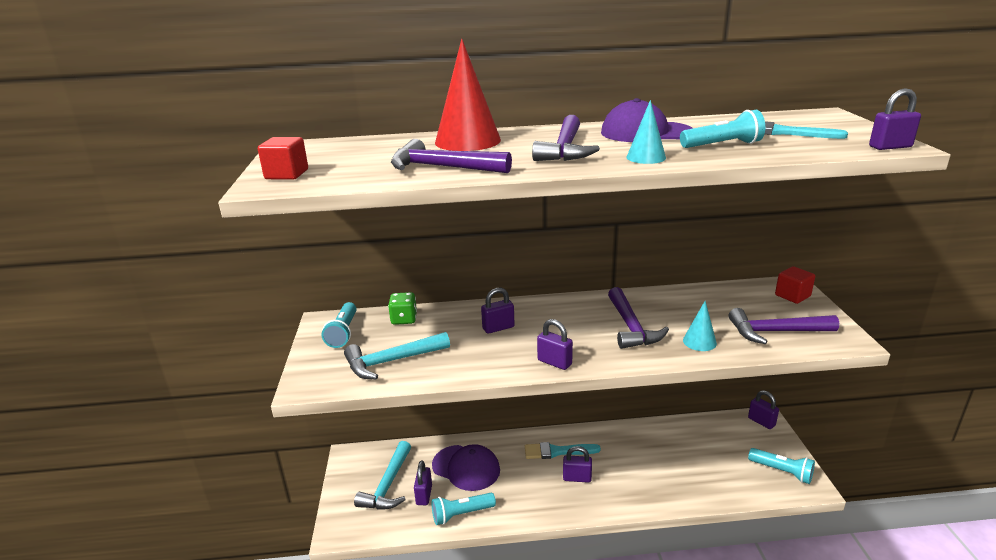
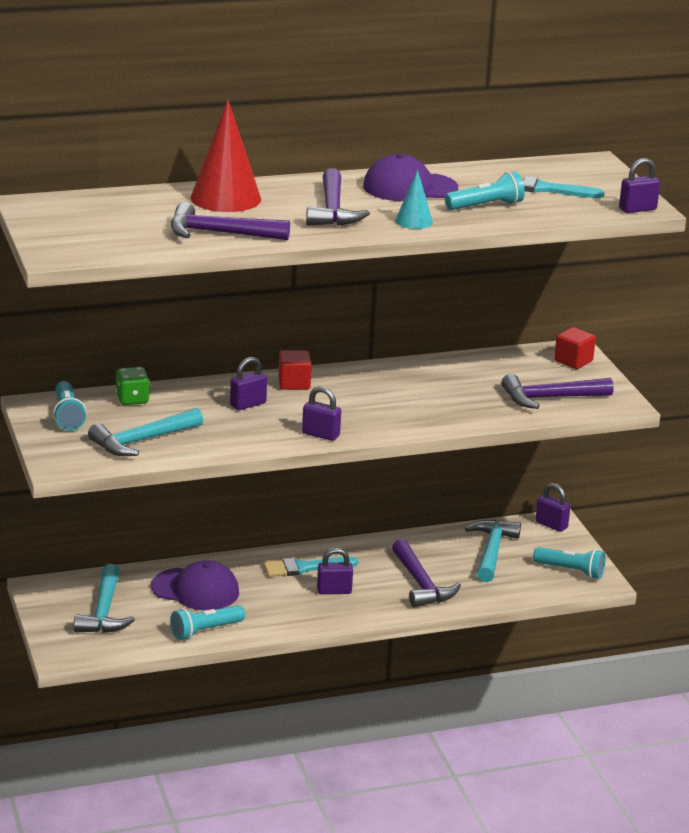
camera: 15 degrees left, 0 degrees up
red cube [258,137,308,180] -> red cube moved to [278,350,311,390]
purple padlock [414,461,432,505] -> none
purple hammer [608,287,669,349] -> purple hammer moved to [392,539,461,608]
turquoise cone [683,301,717,351] -> none
none -> turquoise hammer [465,520,521,582]

